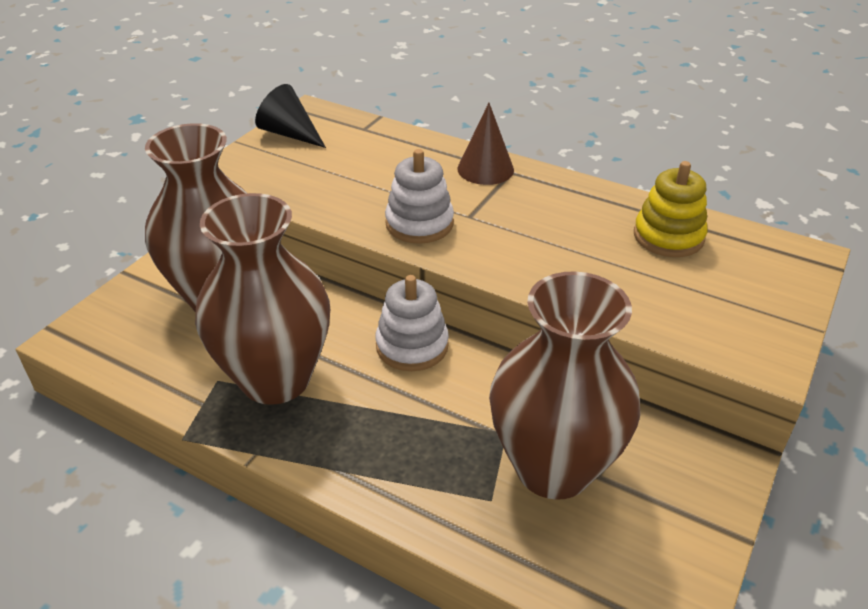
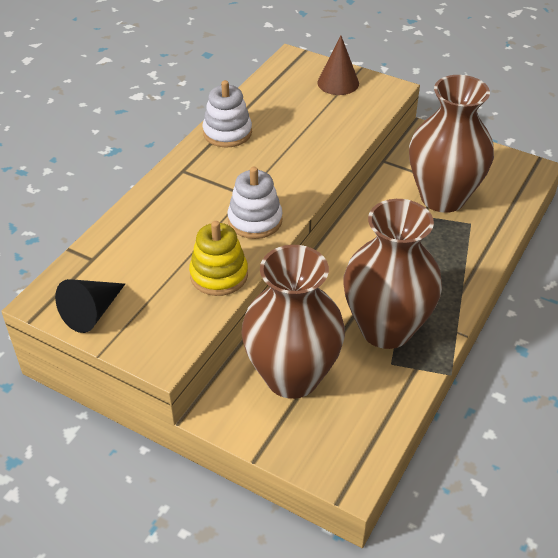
camera: 90 degrees left, 5 degrees up
white stacking toy [375,275,449,371] -> white stacking toy moved to [203,80,252,148]
brown cone [457,103,514,185] -> brown cone moved to [317,36,359,95]
yellow stacking toy [634,161,708,257] -> yellow stacking toy moved to [189,221,248,296]

